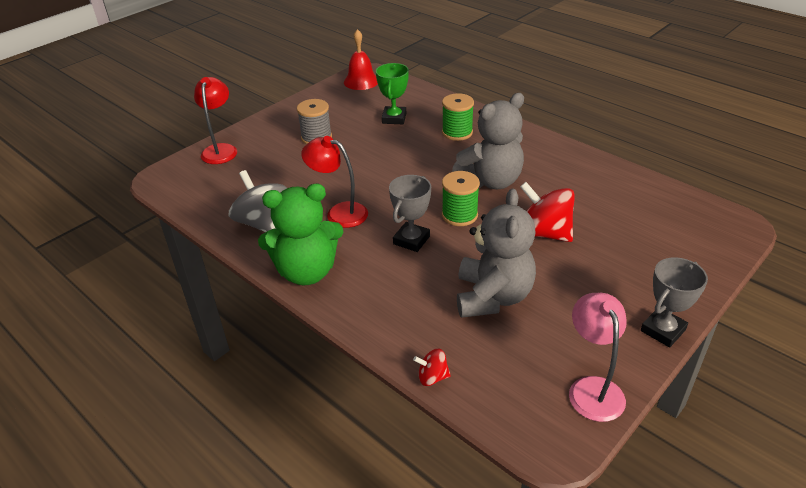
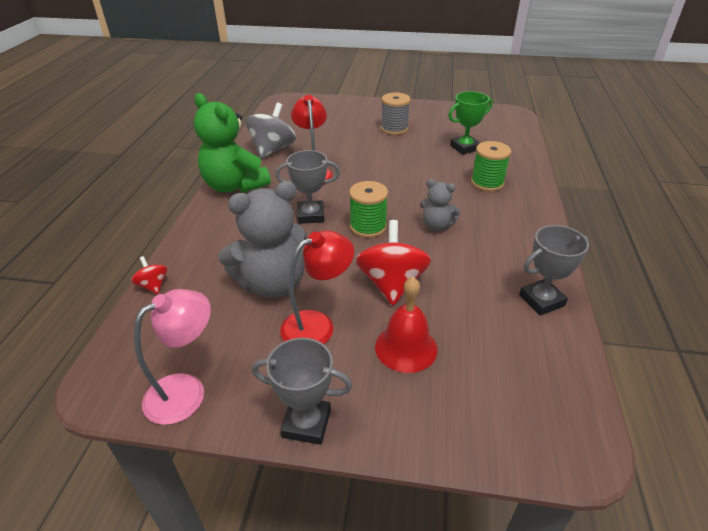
camera: 55 degrees right, 0 degrees up
red lamp [194,77,237,164] -> red lamp moved to [280,230,354,344]
red bell [344,29,378,90] -> red bell moved to [375,277,437,373]
grey teddy bear [452,93,524,189] -> grey teddy bear [420,179,461,231], size x0.53
none -> grey trophy [519,225,589,315]

